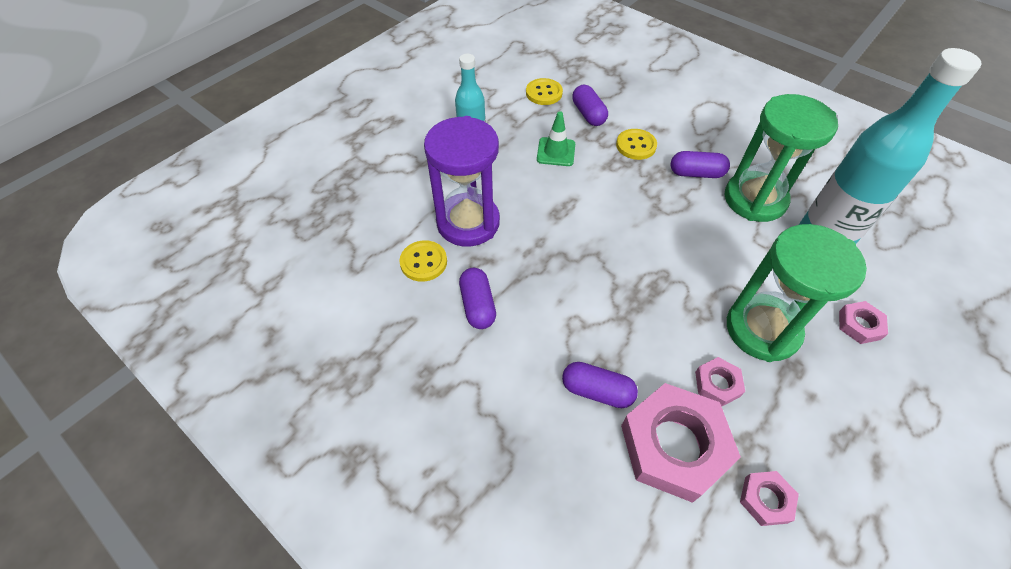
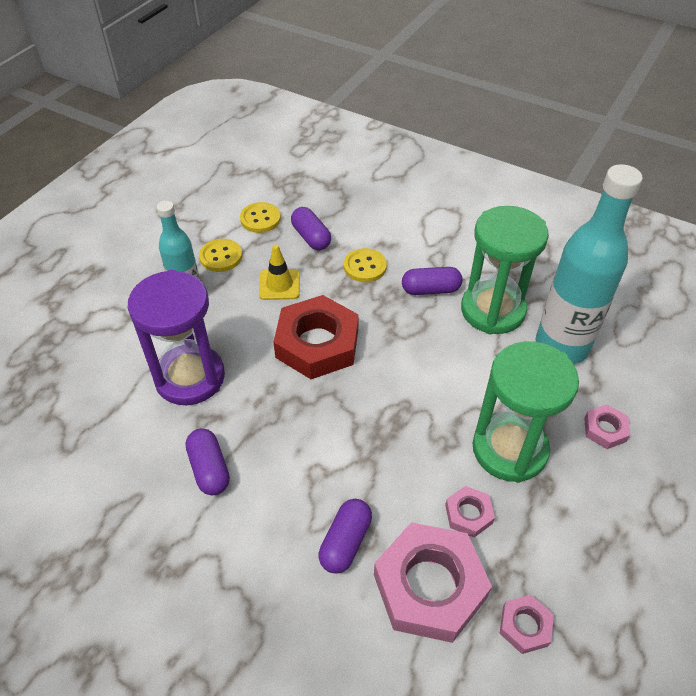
camera: 10 degrees left, 5 degrees down
yellow button [399,240,447,282] -> yellow button moved to [199,239,242,272]
green traffic cone [537,111,575,166] -> yellow traffic cone [259,244,300,300]
purple capsule [562,362,638,408] -> purple capsule turned 75 degrees counterclockwise [318,499,372,574]
none -> red nut [273,295,359,379]

